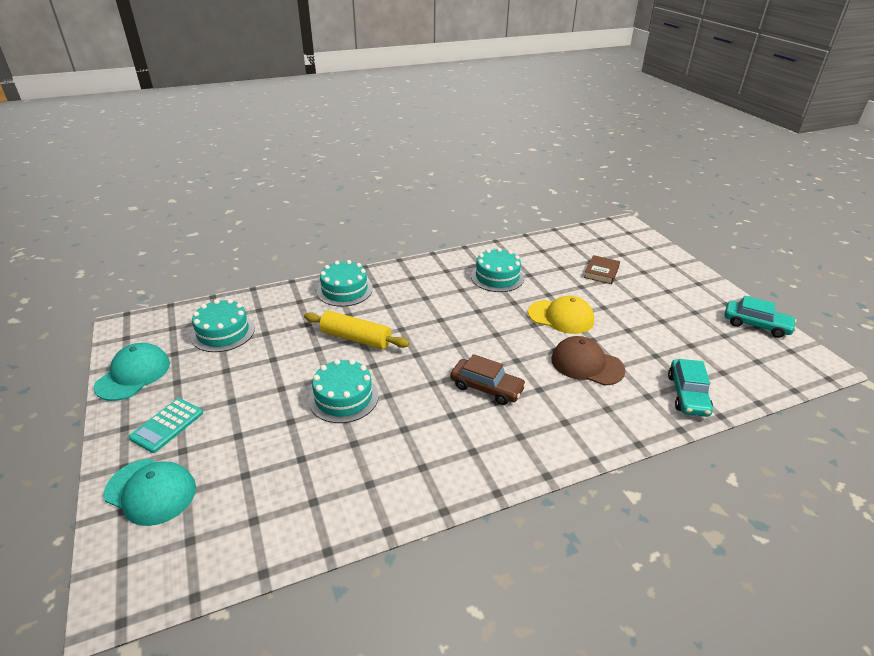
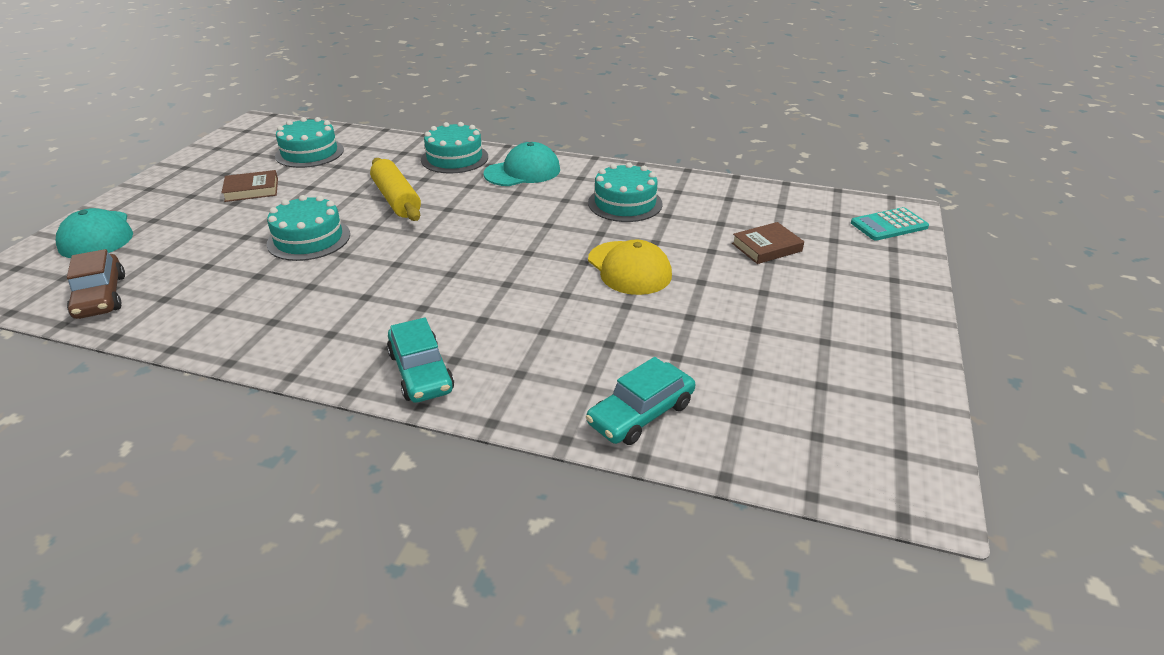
camera: 40 degrees right, 0 degrees up
turquoise cap [94,343,170,401] -> turquoise cap moved to [484,142,560,186]
turquoise calculator [128,398,203,453] -> turquoise calculator moved to [851,207,929,241]
brown car [450,354,526,405] -> brown car moved to [67,249,125,319]
brown cap [551,336,626,386] -> none
turquoise car [725,296,797,338] -> turquoise car moved to [387,317,454,403]
none -> brown book [221,170,278,202]

